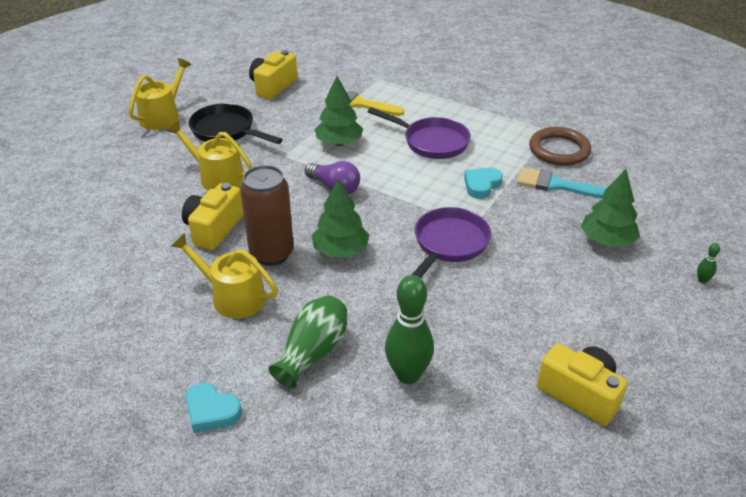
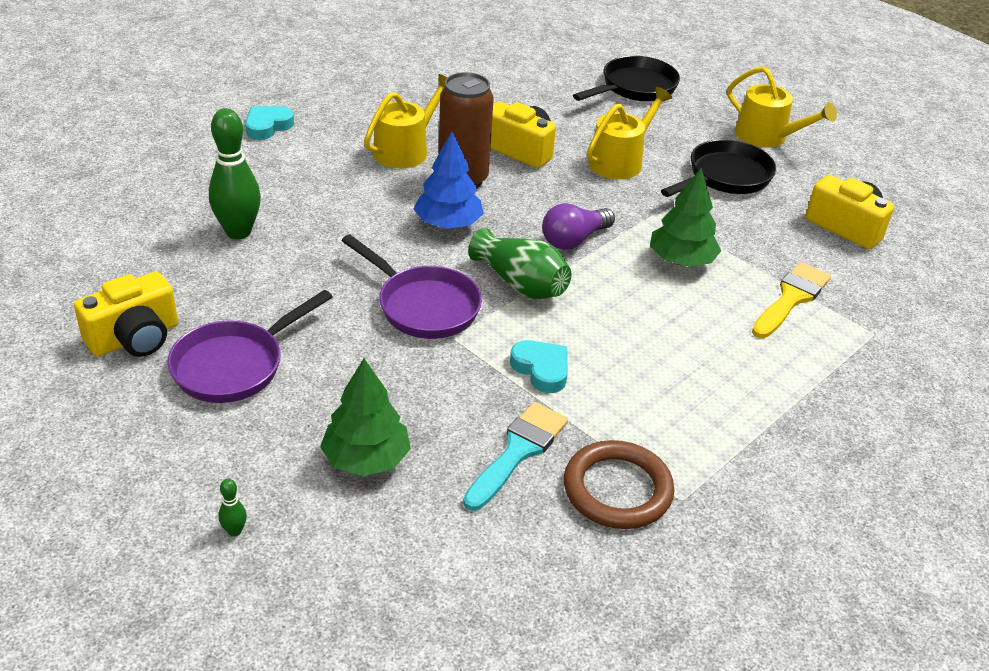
camera: 100 degrees right, 0 degrees up
green vase [269,295,347,388] -> green vase moved to [468,228,571,299]
green tree [311,178,370,257] -> blue tree [414,131,484,229]
purple pan [368,107,471,159] -> purple pan moved to [168,290,332,403]
none -> black pan [573,56,680,101]

